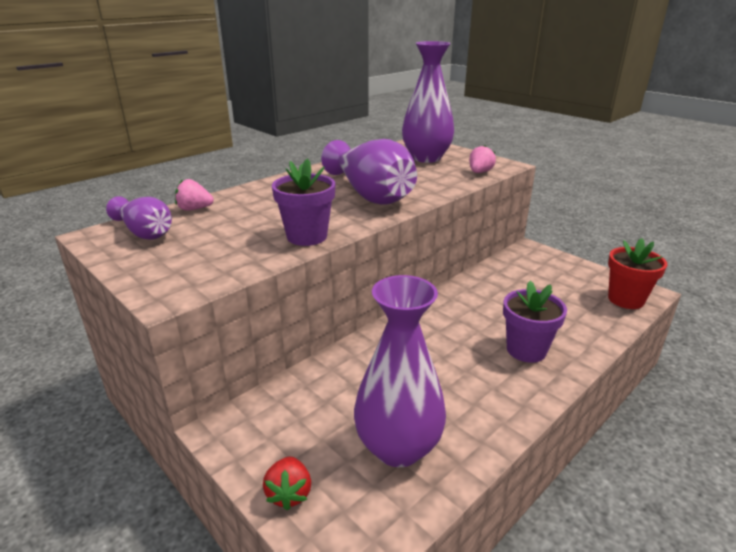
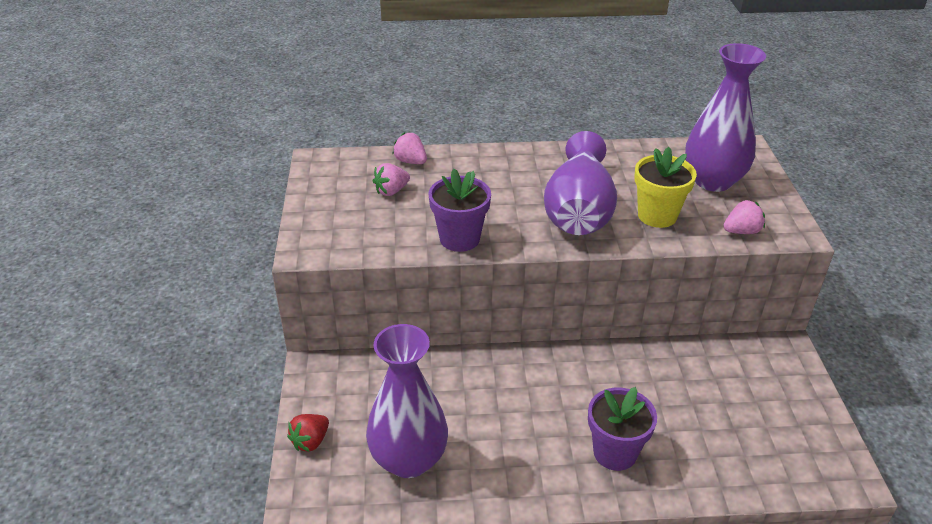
camera: 40 degrees right, 10 degrees up
purple vase [106,196,172,240] -> none
red flower pot [608,238,667,309] -> none
none -> pink strawberry [373,163,410,196]
none -> yellow flower pot [634,147,697,228]

